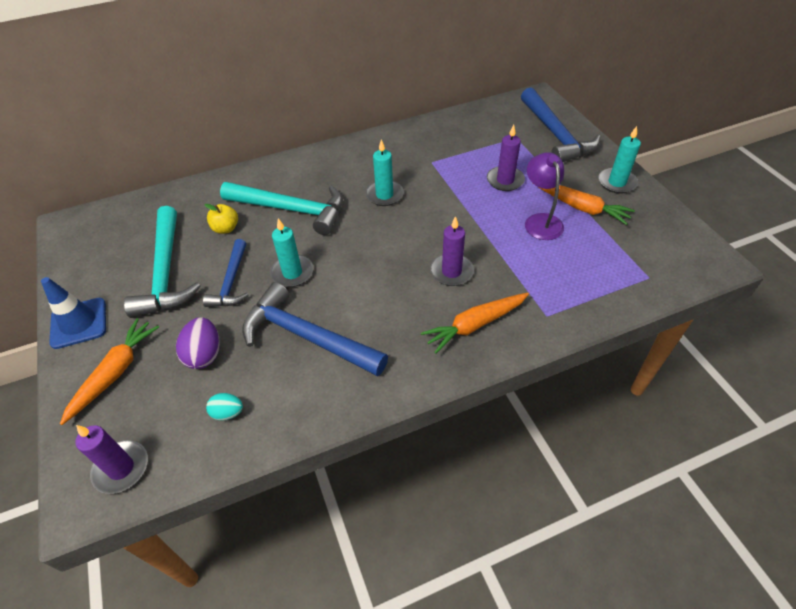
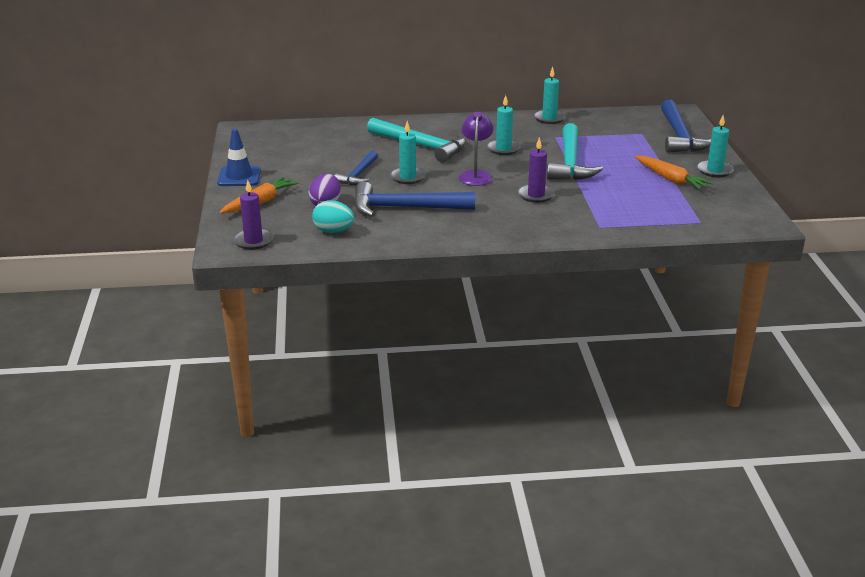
camera: 15 degrees right, 20 degrees down
turquoise hammer [124,206,200,318] -> turquoise hammer moved to [547,123,603,180]
yellow apple [204,204,238,234] -> none
turquoise egg [206,393,243,421] -> turquoise egg [312,200,354,233], size x1.61
blue hammer [242,282,388,376] -> blue hammer turned 45 degrees counterclockwise [354,181,475,217]
orange carrot [421,293,529,354] -> none
purple candle [487,125,525,191] -> none
purple lamp [525,152,564,240] -> purple lamp moved to [459,112,494,186]
none -> turquoise candle [534,67,566,124]

